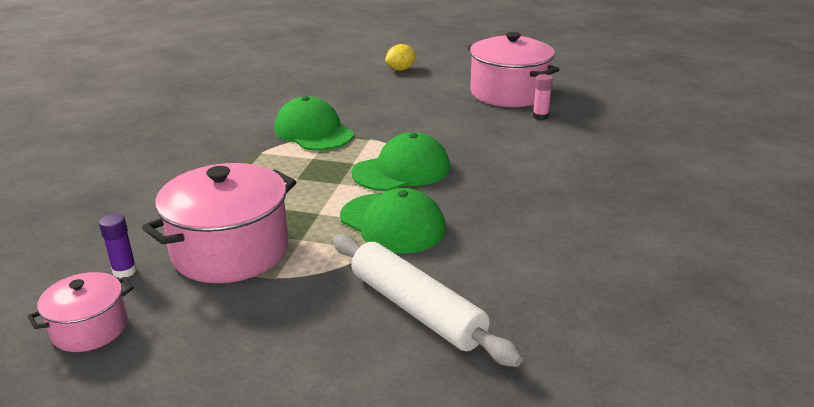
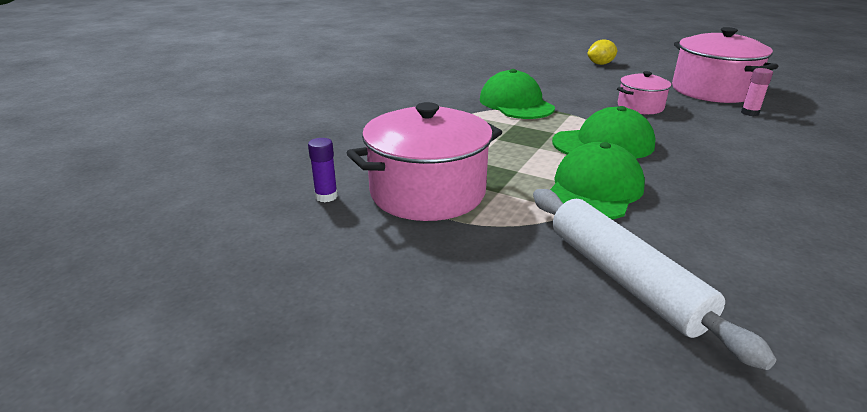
camera: 15 degrees right, 0 degrees up
pink pot [27,272,134,352] -> pink pot moved to [617,71,672,114]
green cap [340,188,446,254] -> green cap turned 120 degrees counterclockwise [550,142,645,219]

